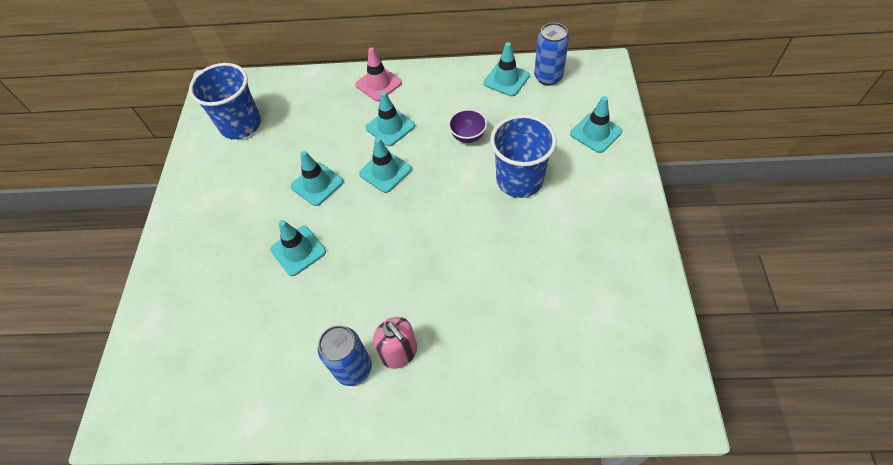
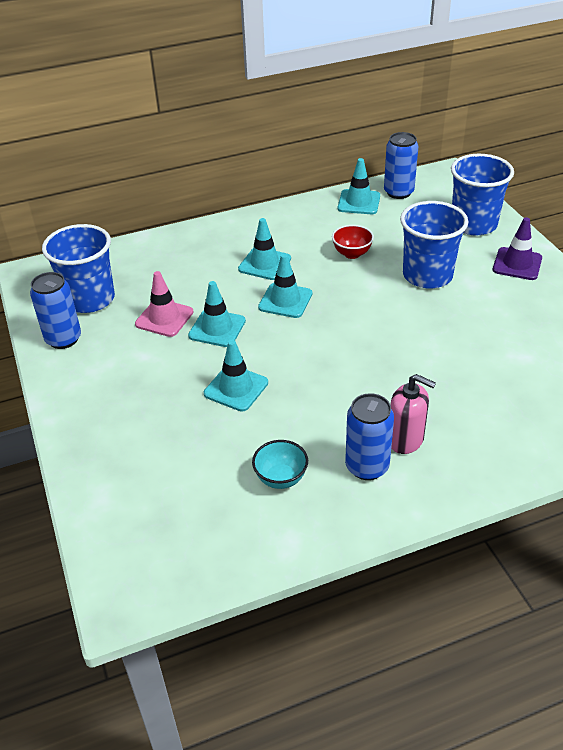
camera: 25 degrees left, 15 degrees down
pink traffic cone [355,47,402,101] -> pink traffic cone moved to [135,271,194,337]
purple bowl [448,109,487,143] -> red bowl [332,225,374,259]
turquoise traffic cone [570,96,622,153] -> blue cup [451,154,514,236]
none -> blue can [30,272,81,349]
none -> turquoise bowl [252,440,308,489]
none -> purple traffic cone [493,217,542,280]

